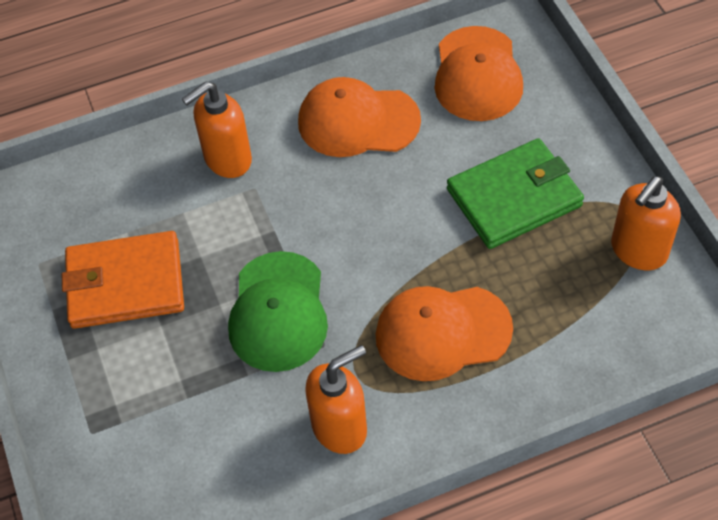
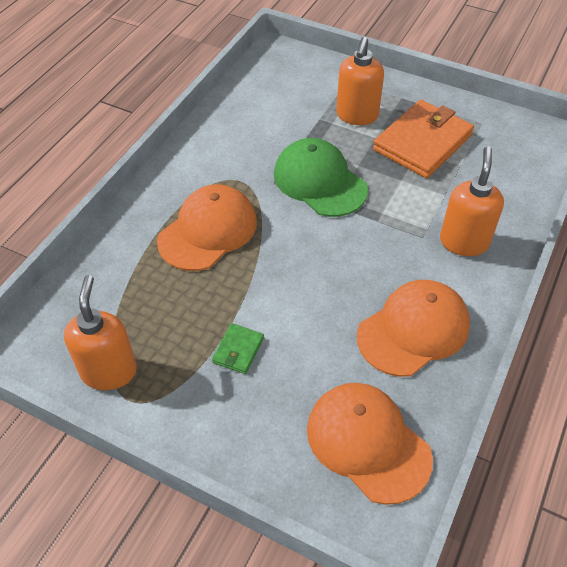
camera: 135 degrees right, 5 degrees down
orange soap dispenser [305,345,367,454] -> orange soap dispenser moved to [336,37,384,125]
green wallet [447,138,584,249] -> green wallet [212,323,264,374], size x0.45

